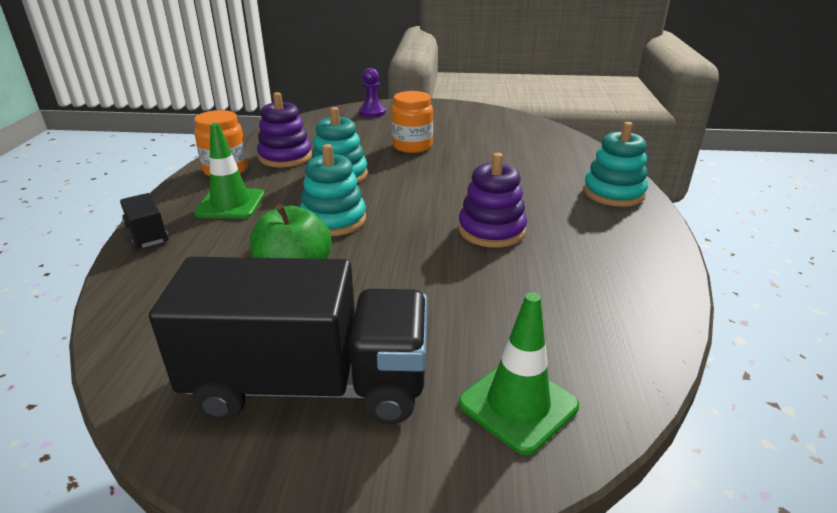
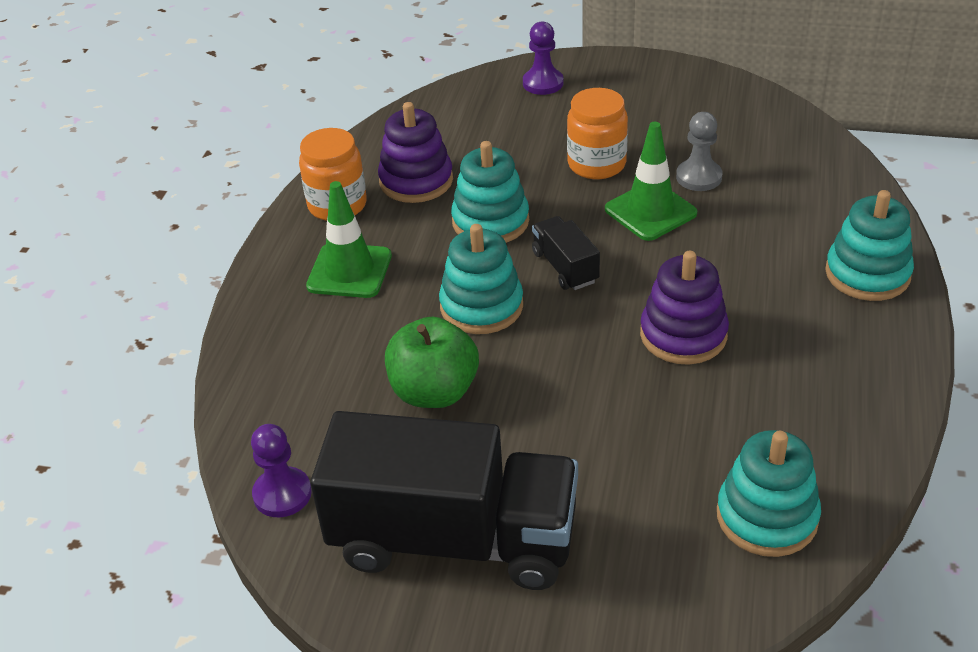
camera: 10 degrees right, 10 degrees up
black truck [120,193,169,249] -> black truck moved to [532,216,600,290]
green traffic cone [458,292,579,455] -> green traffic cone moved to [605,122,697,241]
none -> purple pawn [251,424,312,517]
none -> grey pawn [676,112,722,191]
none -> turquoise stacking toy [717,430,821,557]

